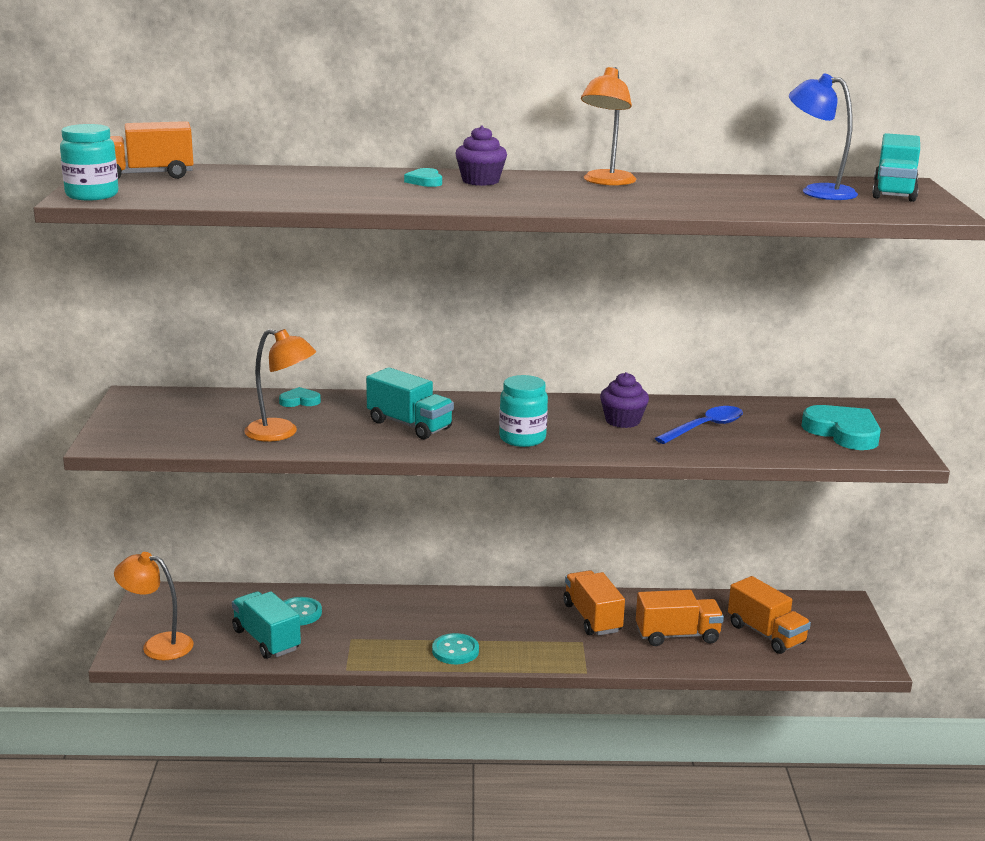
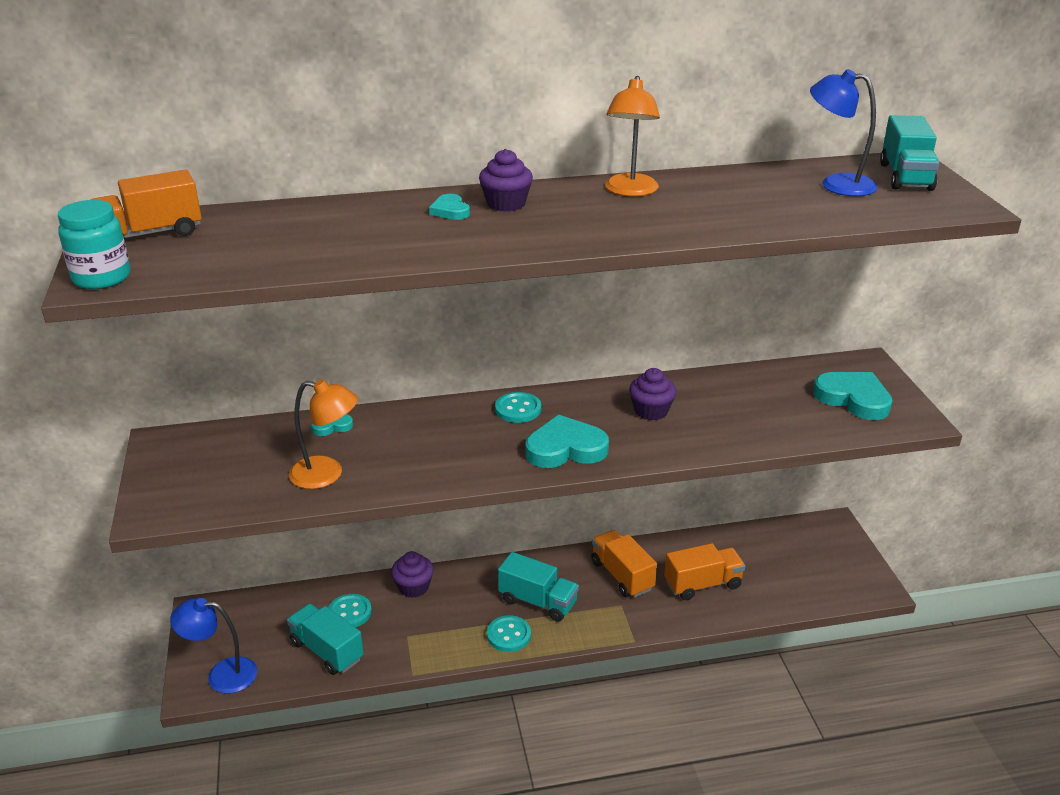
camera: 10 degrees left, 10 degrees up
orange lamp [114,552,194,660] -> blue lamp [170,598,257,694]
turquoise truck [366,367,454,440] -> turquoise truck moved to [498,552,579,622]
turquoise jar [499,375,548,447] -> turquoise heart [525,415,609,468]
blue spoon [655,406,743,444] -> none
orange truck [728,576,811,654] -> none
none -> purple cupcake [391,551,434,598]
none -> turquoise button [495,392,541,423]

